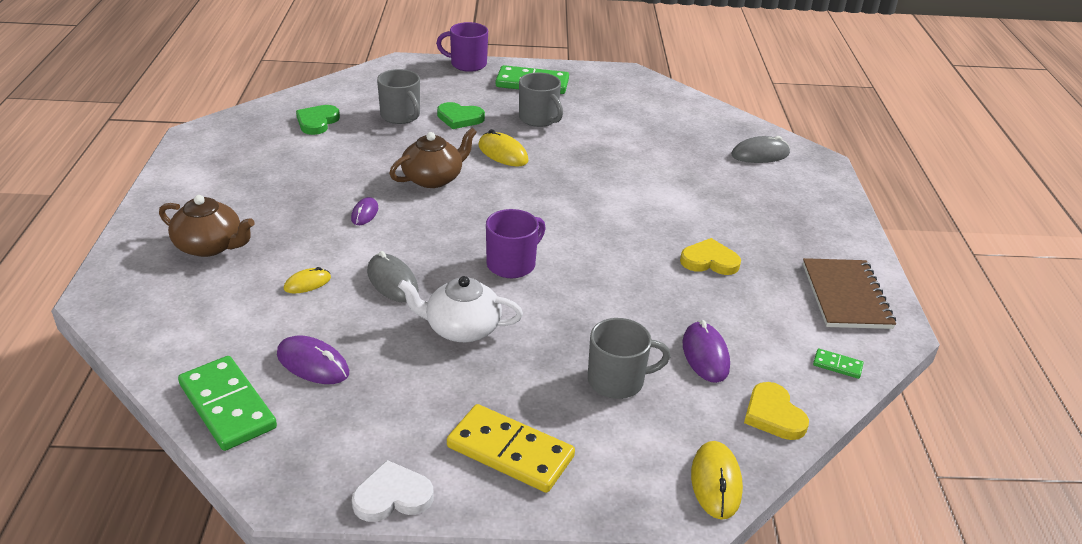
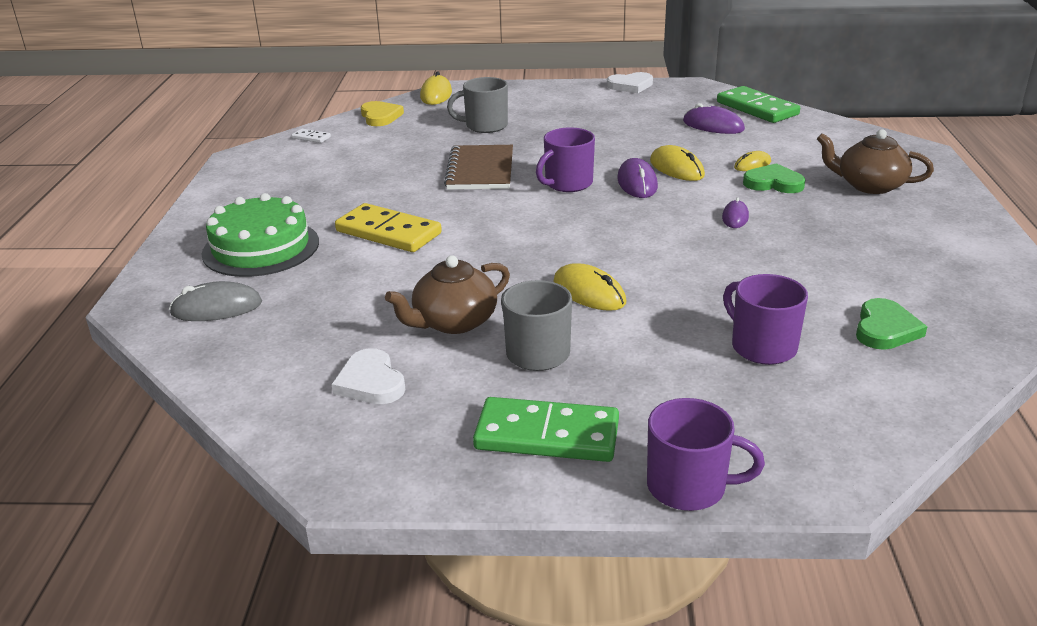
camera: 175 degrees left, 5 degrees down
grey mouse [367,251,419,303] -> yellow mouse [650,145,705,181]
grey mug [377,69,420,124] -> purple mug [723,274,808,365]
brown teapot [389,128,477,188] -> brown teapot moved to [385,255,510,334]
white teapot [398,276,523,342] -> none
green heart [437,102,485,129] -> green heart moved to [743,163,805,193]
yellow domino [447,404,575,493] -> yellow domino moved to [335,203,442,252]
yellow heart [680,238,741,275] -> none
purple mouse [683,320,730,383] -> purple mouse moved to [617,158,658,198]
brown notebook [803,258,896,329] -> brown notebook moved to [444,145,513,190]
green domino [813,348,863,379] -> white domino [291,129,331,143]
none -> green cake [201,193,319,277]
none -> white heart [332,348,405,404]

